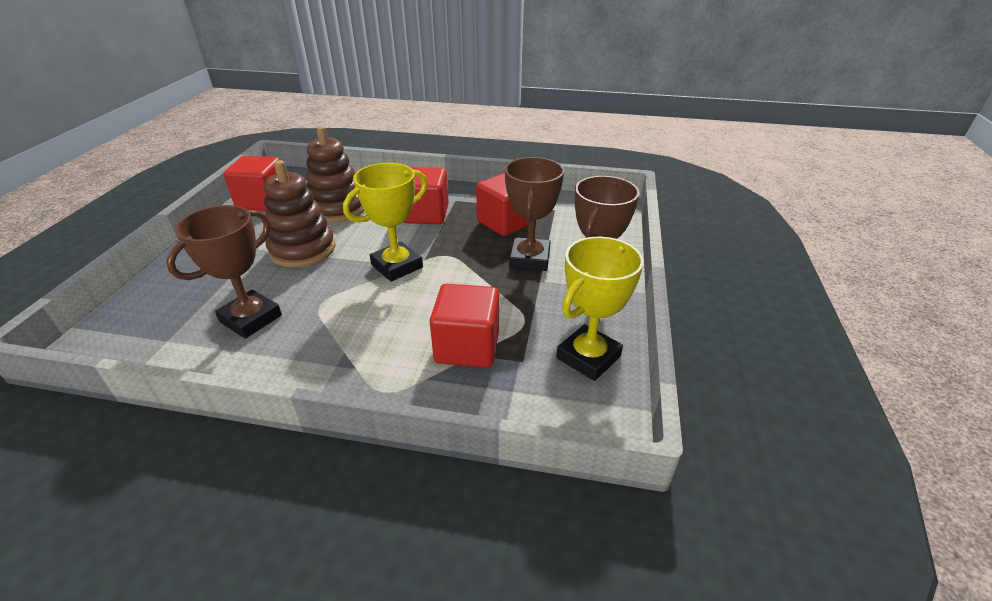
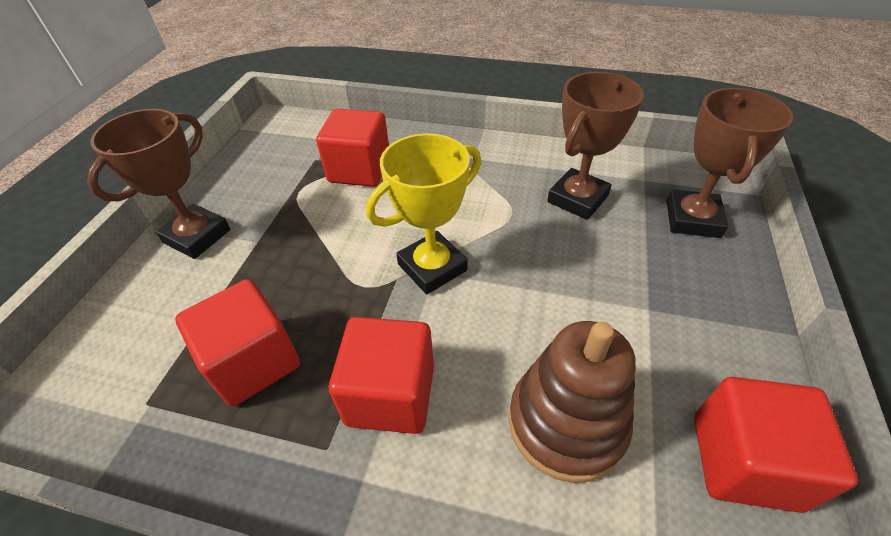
camera: 175 degrees left, 10 degrees up
brown stacking toy [264,160,335,267] -> none
brown trophy [505,157,564,271] -> brown trophy moved to [666,88,793,238]
yellow trophy [556,237,644,381] -> none

